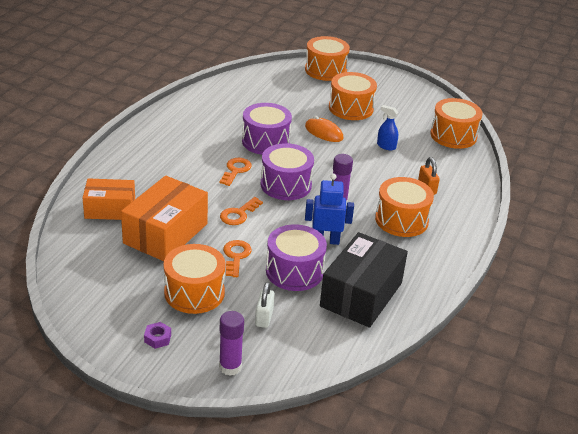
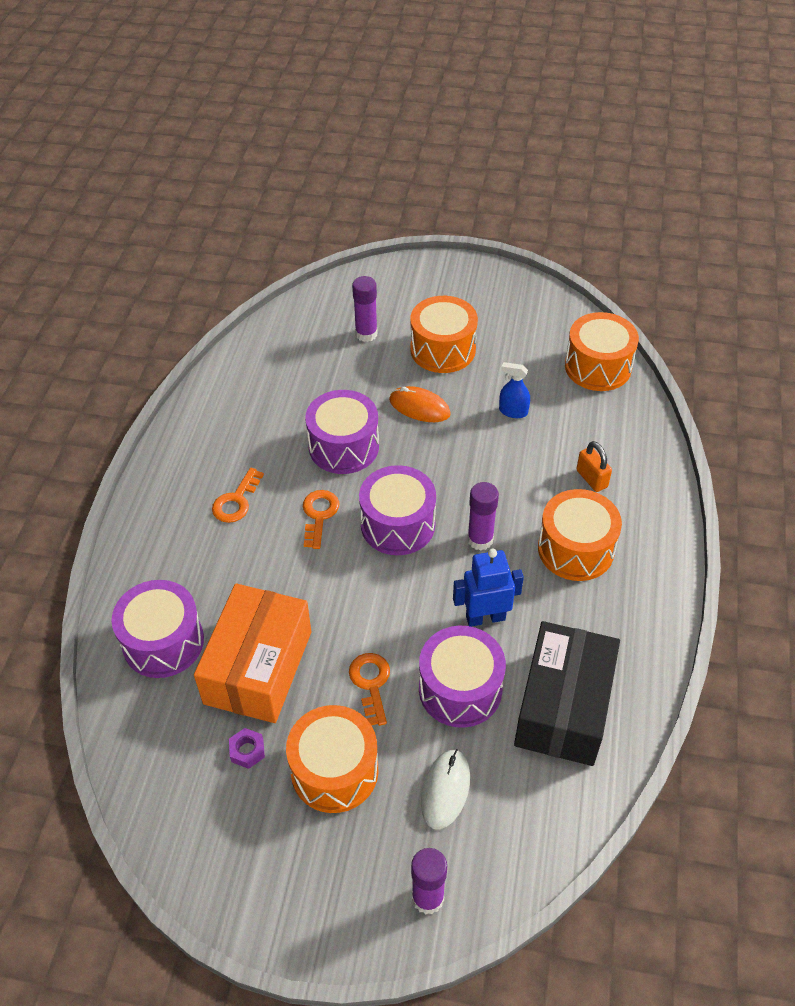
camera: 10 degrees left, 15 degrees up
orange box [82,178,135,220] -> purple drum [111,580,204,678]
purple nut [144,322,171,349] -> purple nut moved to [229,728,265,769]
orange key [220,197,263,225] -> orange key moved to [212,467,264,523]
white padlock [255,282,275,328] -> white mouse [421,749,470,829]
orange drum [305,36,350,81] -> none
none -> purple glue stick [352,276,377,342]

